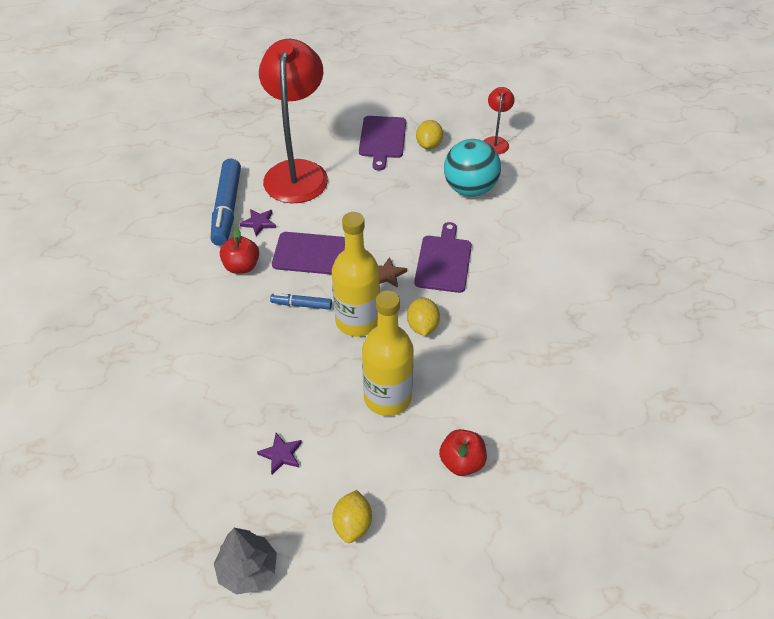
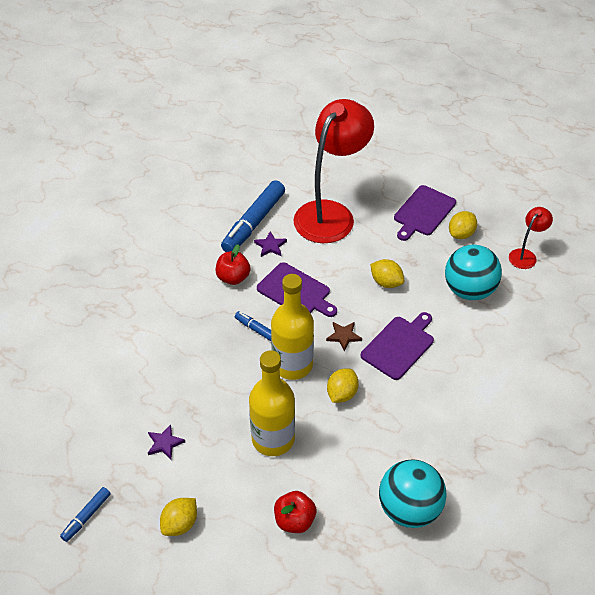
camera: 30 degrees right, 0 degrees up
grey tree [214,528,277,595] -> blue marker [60,487,111,542]
none -> yellow lemon [370,259,404,288]
none -> turquoise ball [379,459,447,528]

